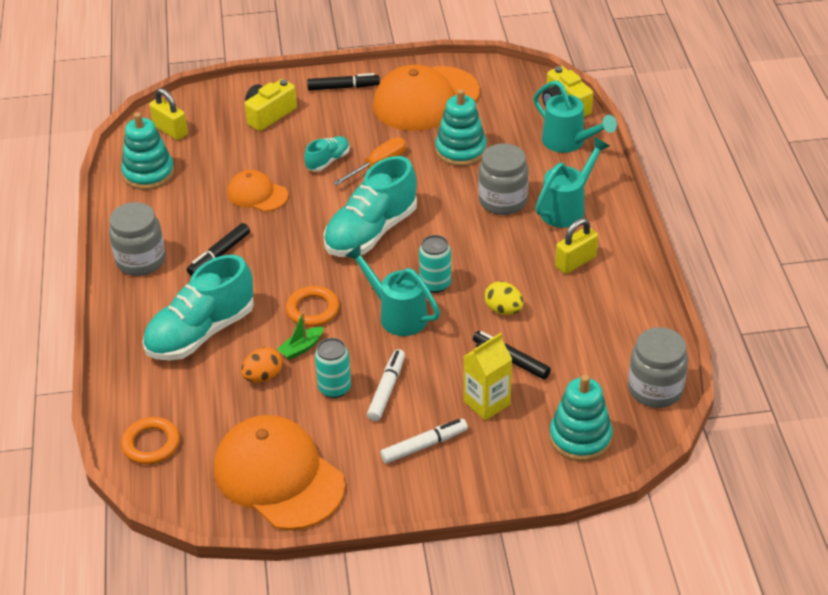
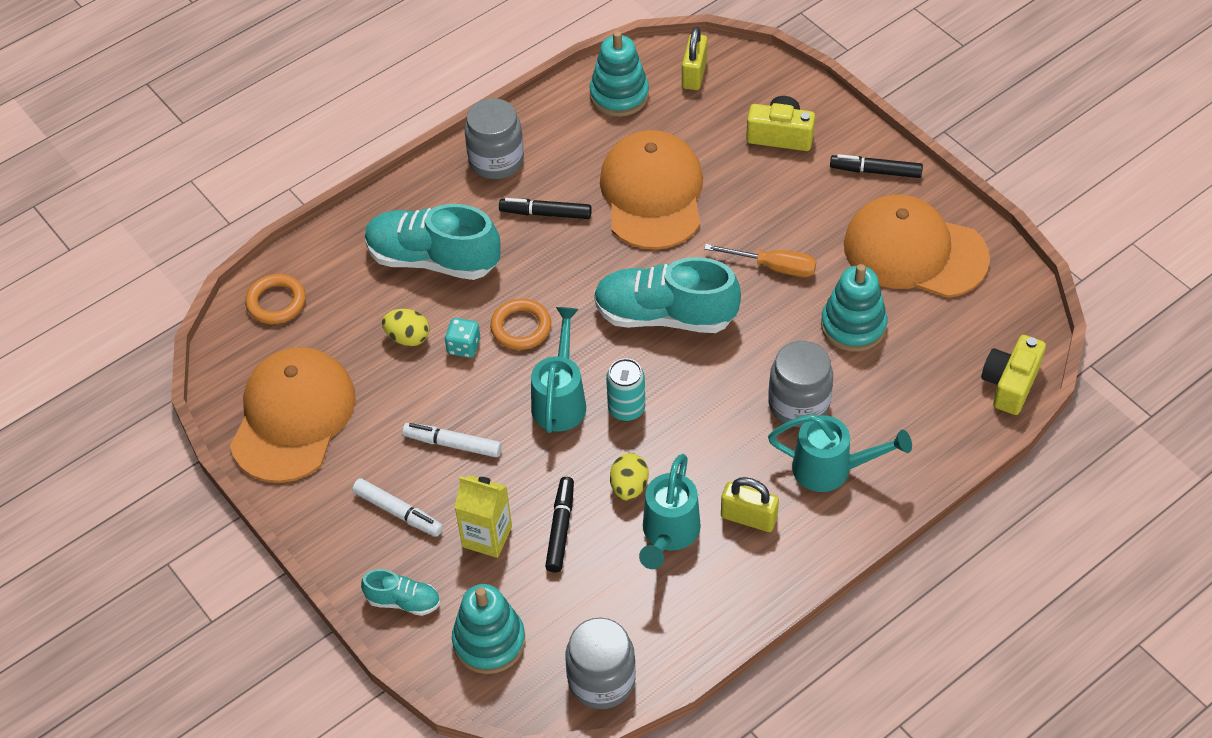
camera: 60 degrees right, 10 degrees up
orange cap [228,170,288,212] -> orange cap [600,130,703,249], size x1.90
orange egg [241,347,282,383] -> yellow egg [382,309,429,346]
green boat [277,312,324,360] -> turquoise dice [445,318,480,358]
turquoise shoe [304,136,350,171] -> turquoise shoe moved to [361,569,440,616]
black marker [307,73,380,90] -> black marker turned 135 degrees clockwise [830,154,923,178]
turquoise can [315,338,351,398] -> none
white marker [367,349,405,421] -> white marker turned 150 degrees counterclockwise [402,423,502,457]
turquoise watering can [534,81,617,153] -> turquoise watering can moved to [639,454,701,569]

